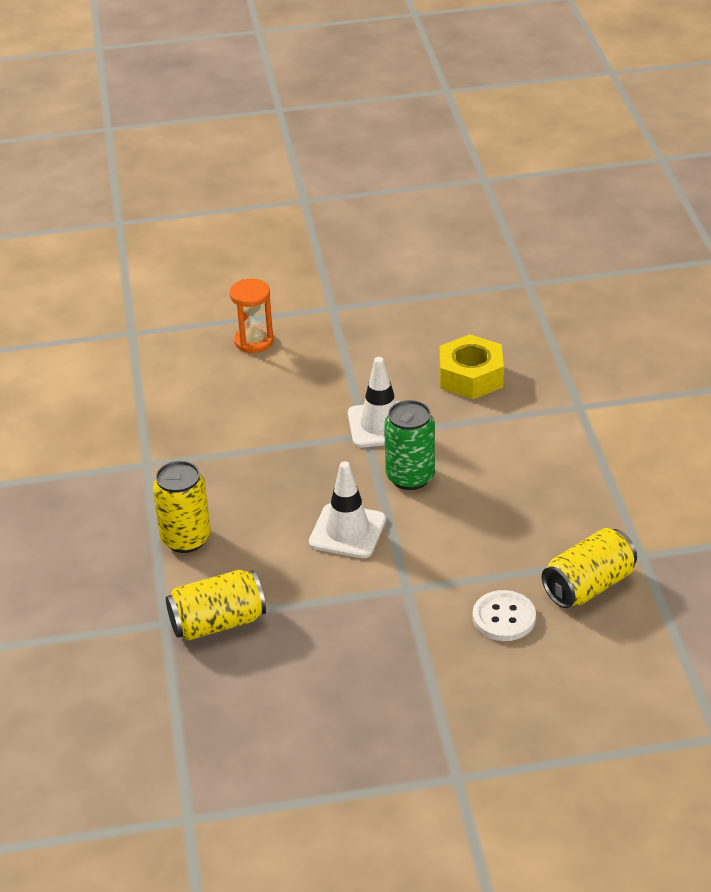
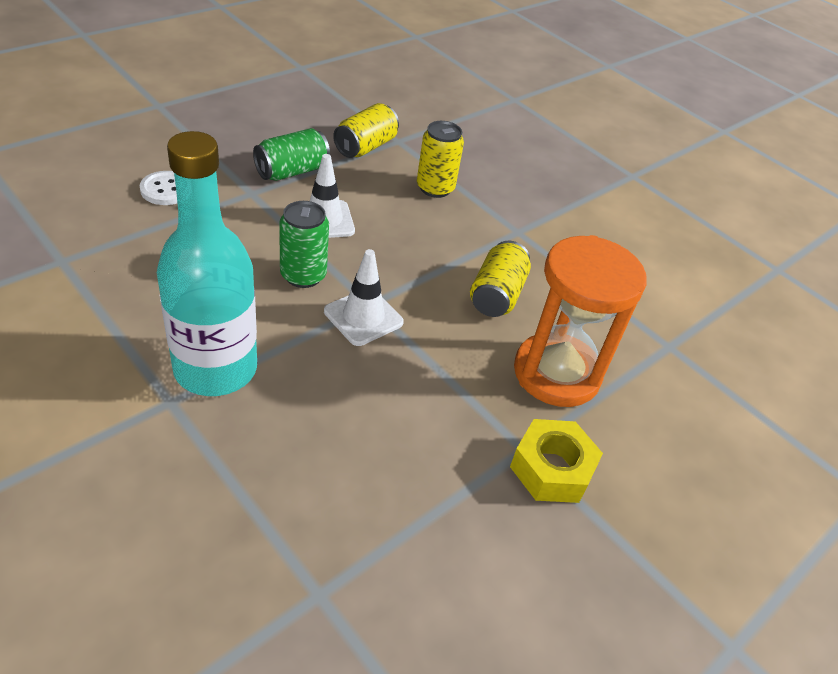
camera: 140 degrees right, 5 degrees up
orange hourglass [230,279,274,353] -> orange hourglass [514,235,646,407], size x2.02
yellow nut [439,334,504,399] -> yellow nut moved to [510,419,603,503]
yellow can [542,528,637,608] -> yellow can moved to [470,241,531,317]
none -> turquoise bottle [157,131,257,396]
none -> green can [253,128,330,181]

